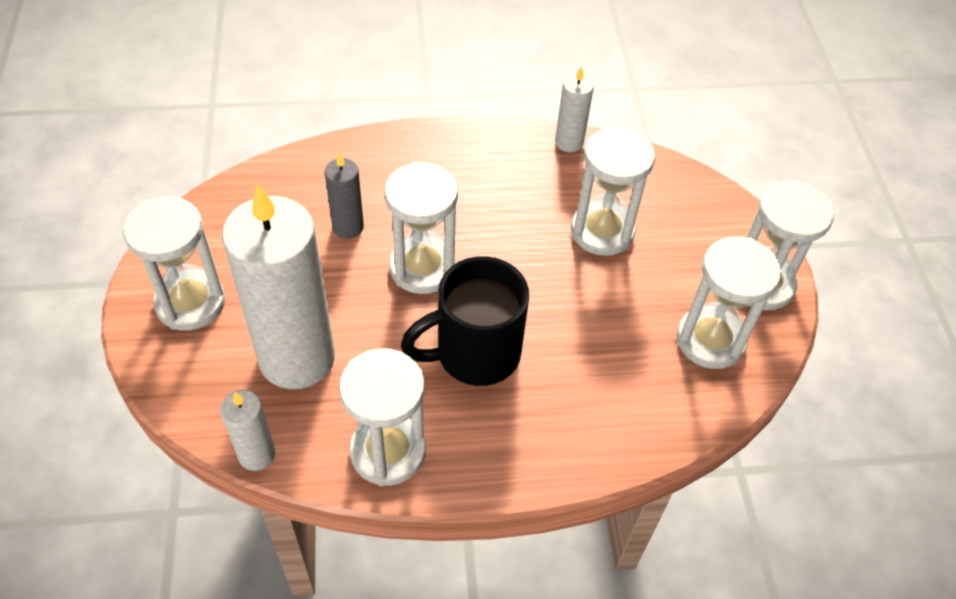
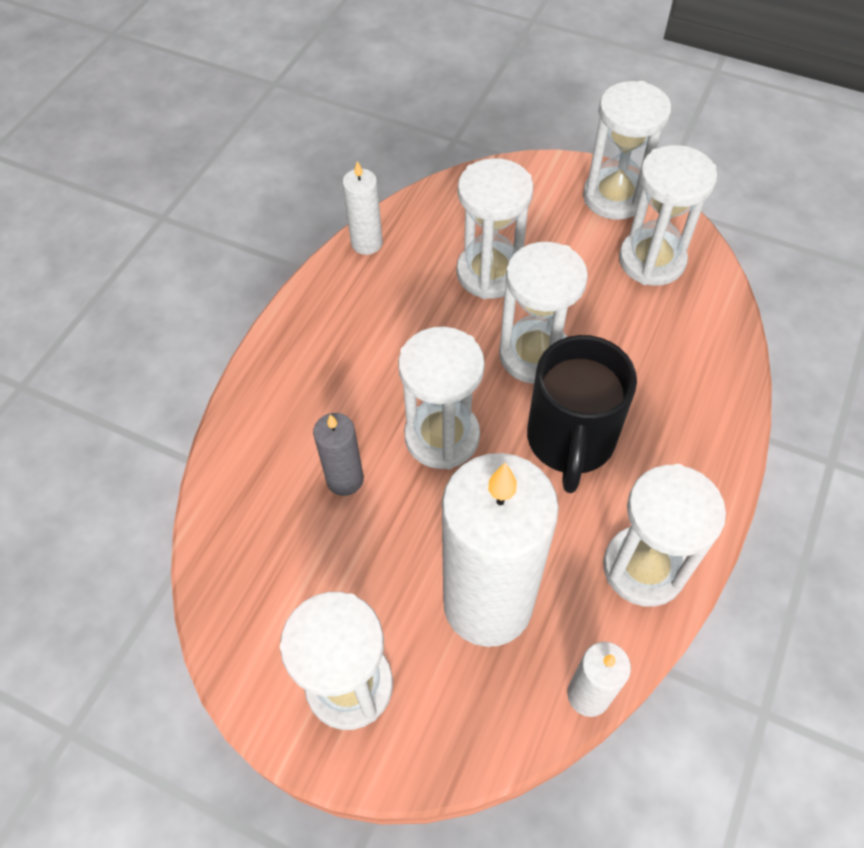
camera: 55 degrees left, 5 degrees up
none -> white hourglass [499,242,588,384]

